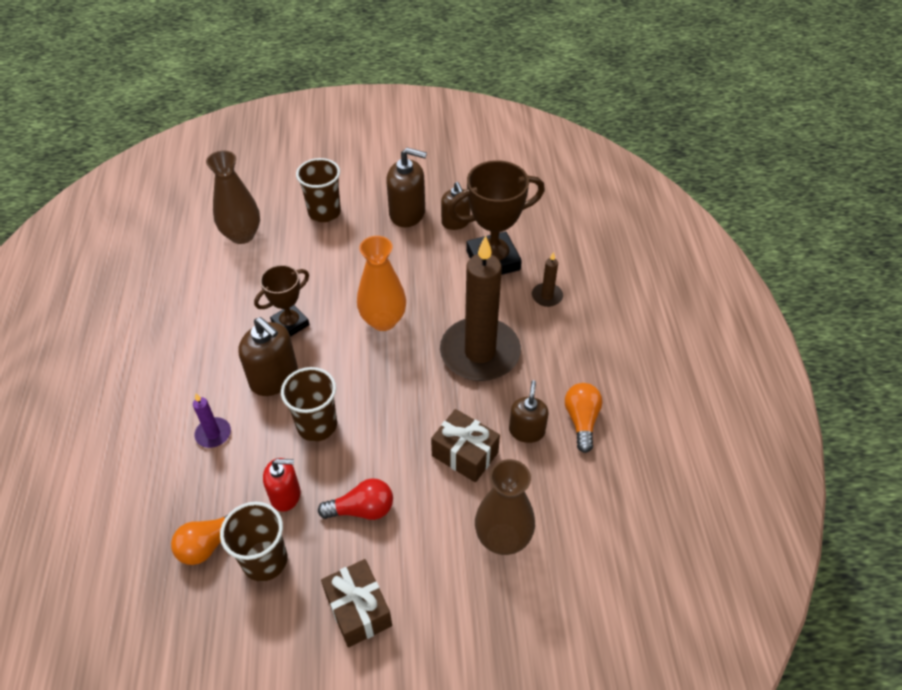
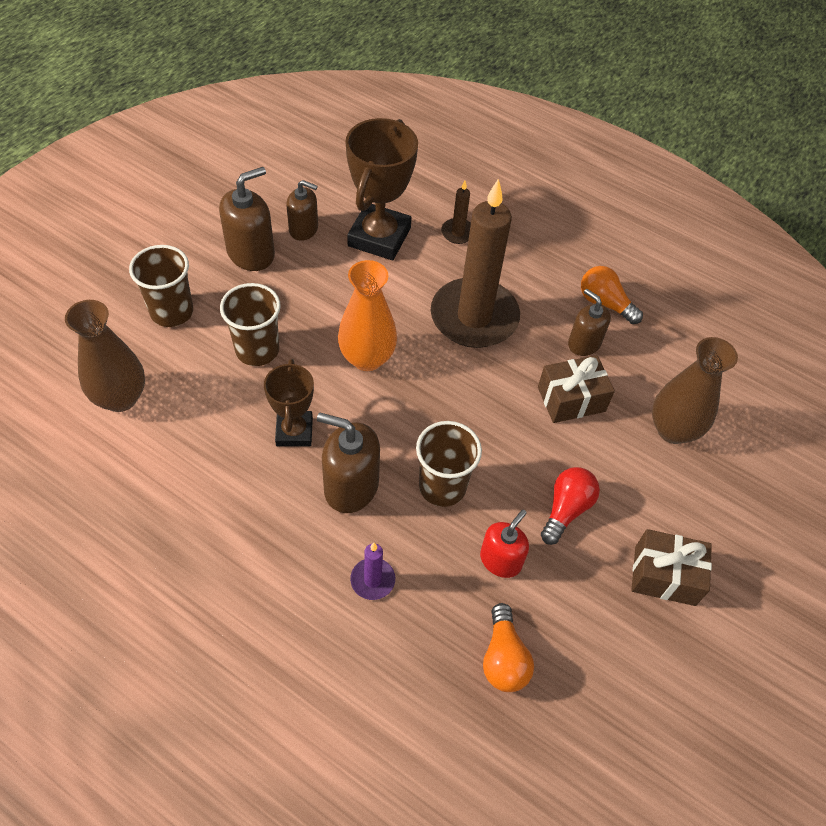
camera: 55 degrees left, 5 degrees up
brown cup [220,502,288,582] -> brown cup moved to [220,283,281,366]
brown soap dispenser [238,317,298,396] -> brown soap dispenser turned 150 degrees counterclockwise [317,413,380,513]

